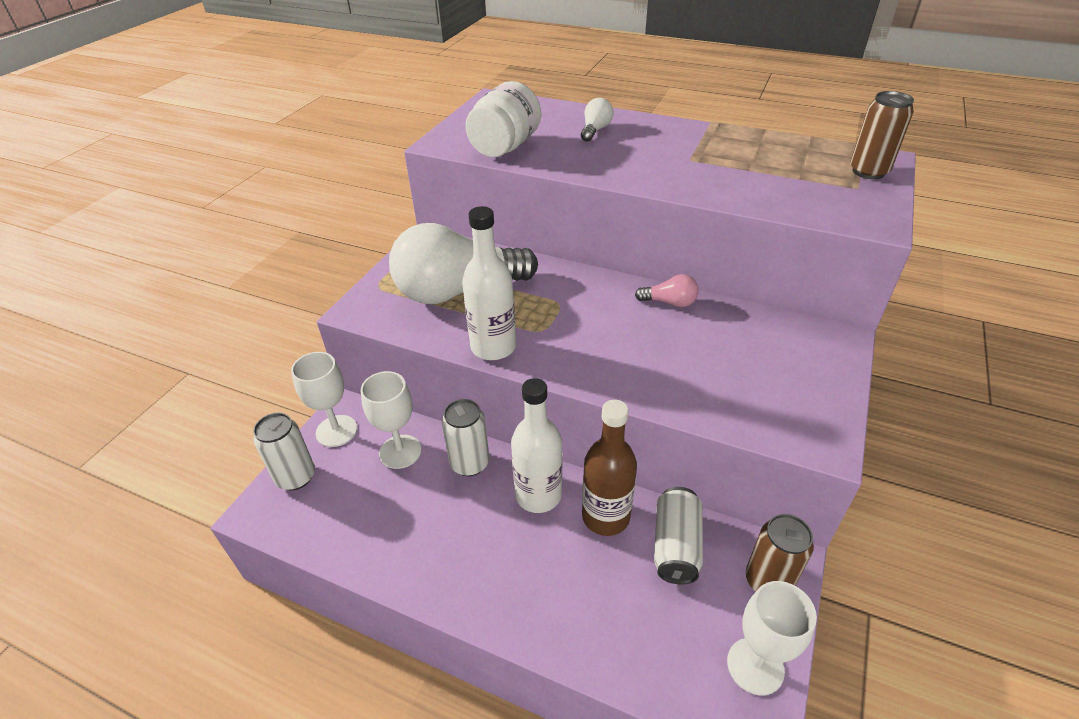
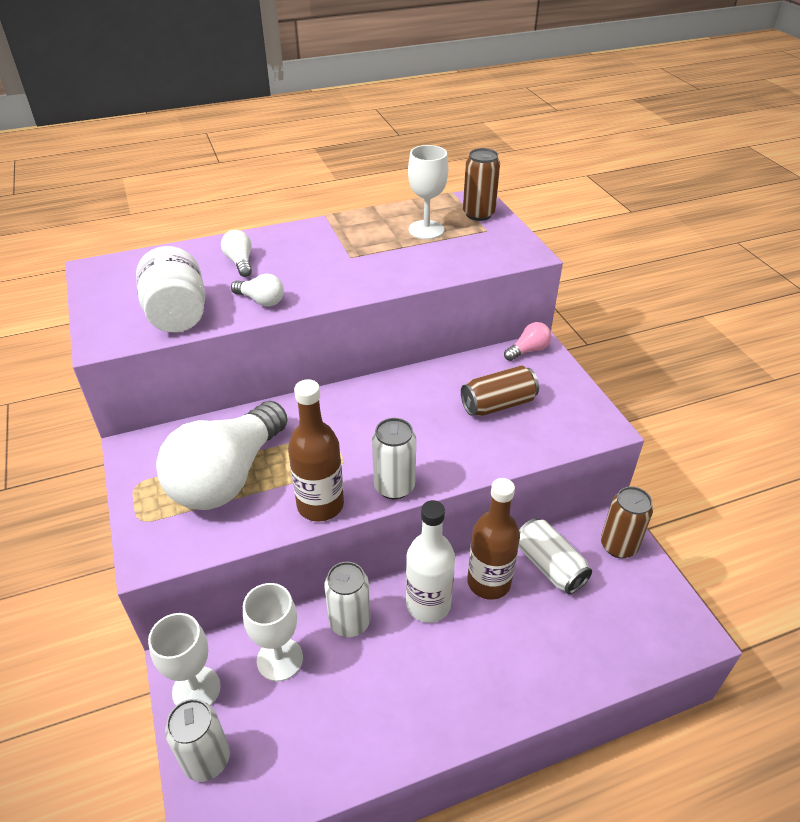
camera: 45 degrees left, 0 degrees up
white bottle [462,206,516,360] -> brown bottle [288,379,344,522]
pink light bulb [635,274,699,307] -> pink light bulb moved to [504,322,552,361]
white goblet [727,581,817,695] -> white goblet moved to [408,145,448,239]
none -> white light bulb [231,274,284,307]
none -> white can [372,418,416,500]
none -> brown can [461,366,539,416]

